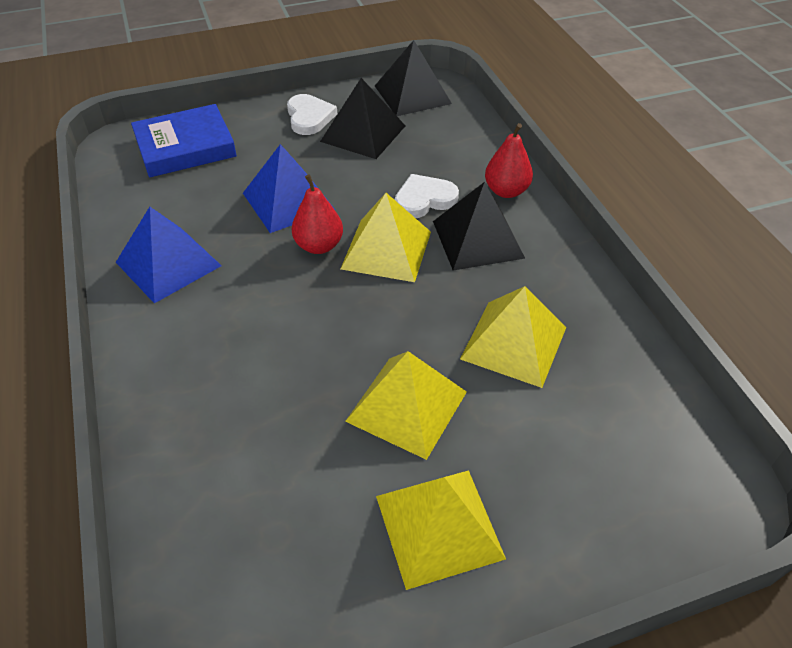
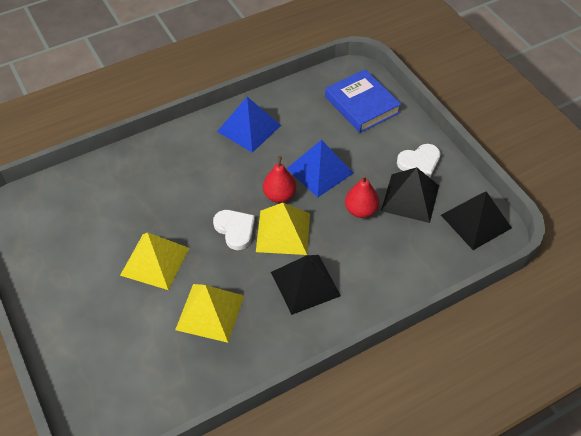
camera: 80 degrees right, 5 degrees up
yellow pyramid [376,470,506,590] -> none
white heart [395,174,459,218] -> white heart moved to [213,210,255,250]
red pear [485,123,533,198] -> red pear moved to [345,175,379,218]

